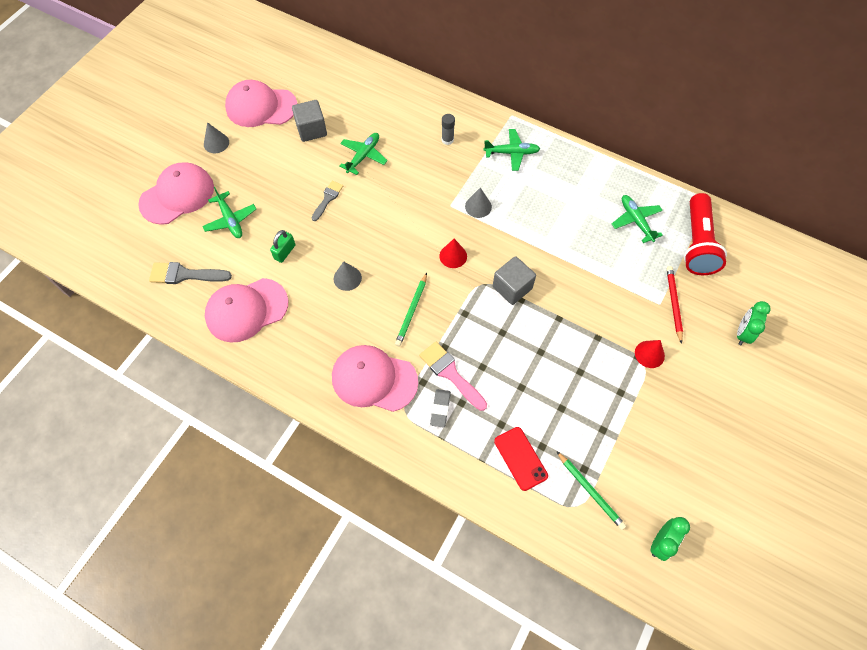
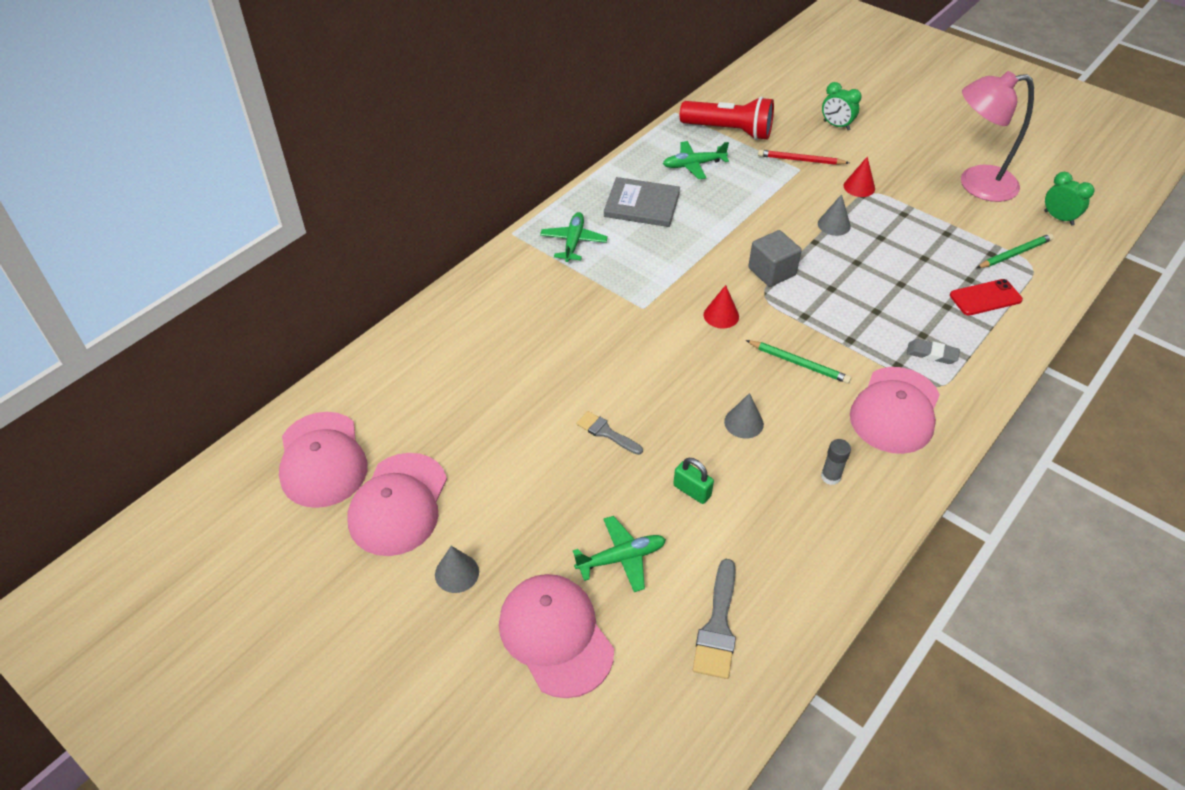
camera: 80 degrees left, 15 degrees down
pink cap [205,278,288,342] -> pink cap moved to [279,412,368,508]
grey cube [292,100,327,142] -> none
green plane [339,133,388,175] -> none
pink brush [419,341,487,411] -> none
grey glue stick [442,114,455,145] -> grey glue stick moved to [821,439,851,485]
grey cone [465,187,492,218] -> grey cone moved to [818,194,851,236]
none -> grey book [604,177,680,227]
none -> pink lamp [961,71,1034,202]

